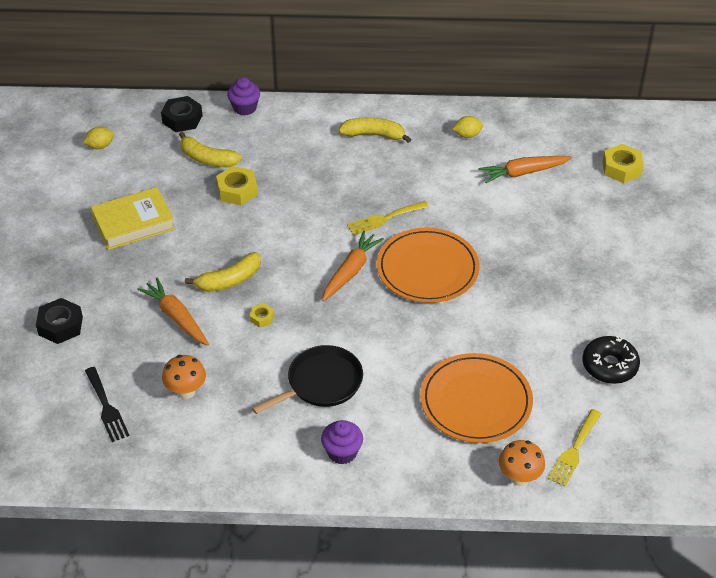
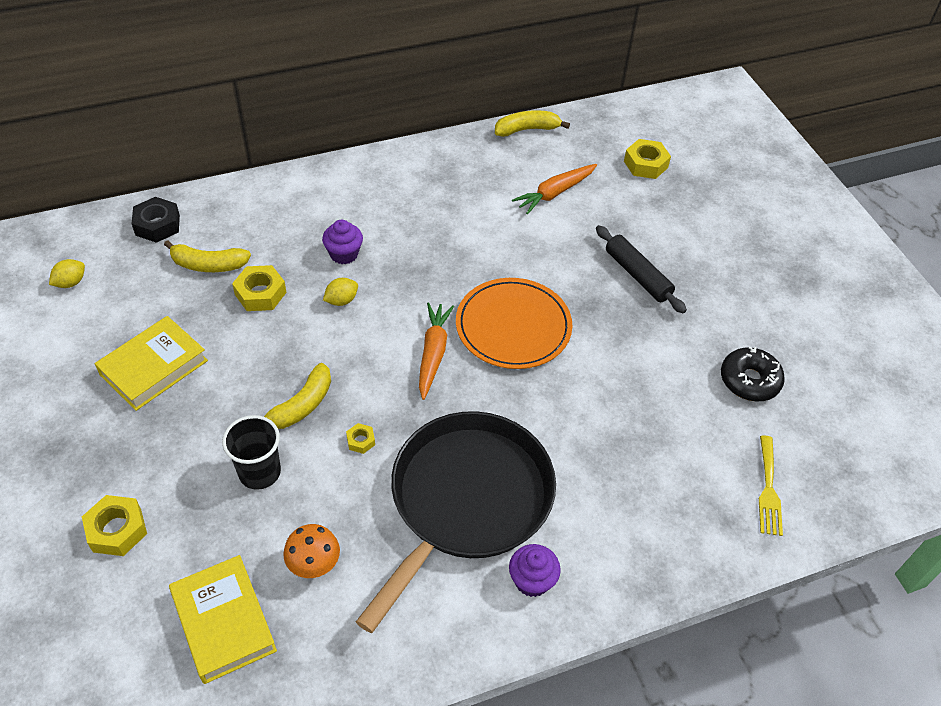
camera: 25 degrees left, 5 degrees up
black nut [36,298,83,344] -> yellow nut [82,495,147,556]
black fork [85,367,130,442] -> yellow book [169,555,277,684]
orange carrot [137,278,209,346] -> black cup [222,415,281,490]
purple cupcake [227,77,260,115] -> purple cupcake moved to [322,220,363,264]
black pan [252,345,363,414] -> black pan [356,411,556,633], size x1.81
yellow banana [338,117,411,143] -> yellow banana moved to [495,110,570,137]
yellow fork [347,201,429,235] -> none
orange plate [420,353,533,443] -> none
yellow lemon [452,116,483,138] -> yellow lemon moved to [323,278,358,306]
orange mushroom [499,440,545,486] -> none
none -> black rolling pin [596,225,687,313]

